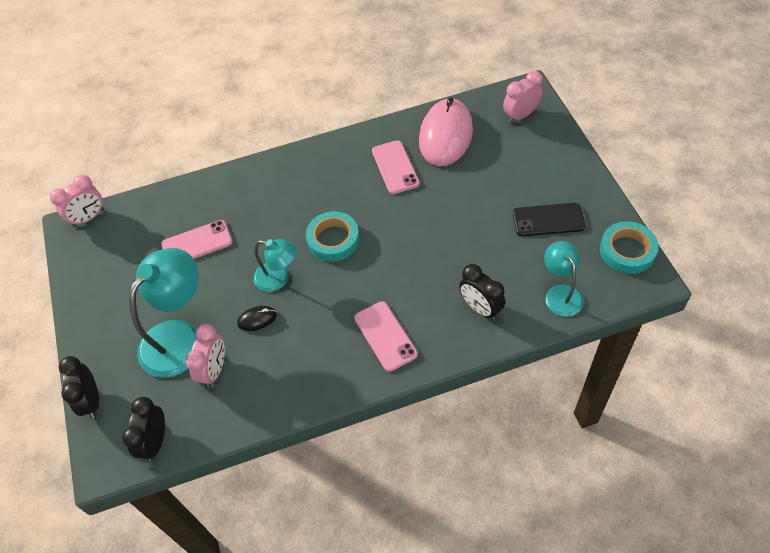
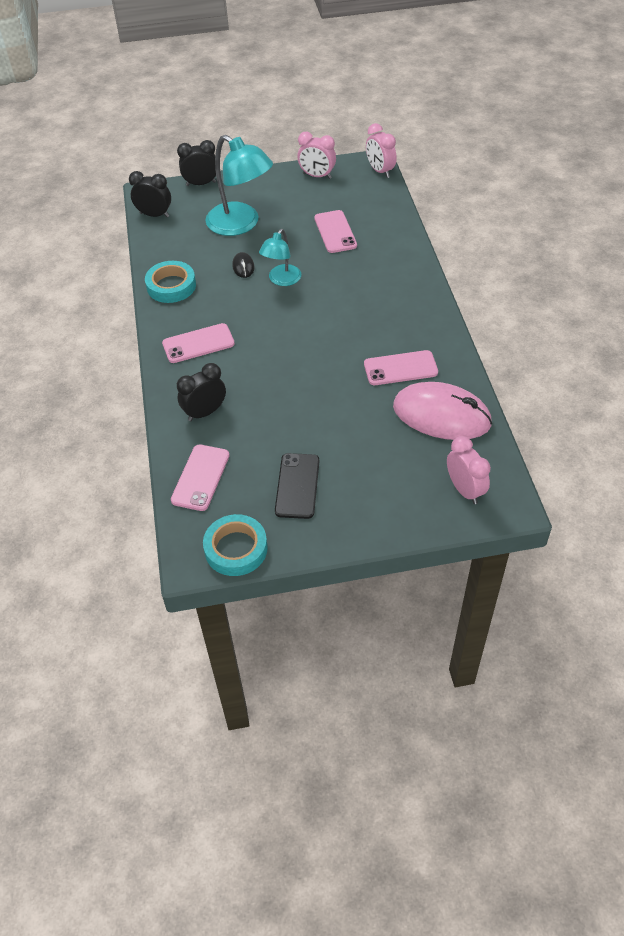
camera: 95 degrees right, 5 degrees down
pink clock [185,324,225,387] -> pink clock moved to [297,132,336,179]
turquoise tape [306,211,359,262] -> turquoise tape moved to [145,261,196,303]
turquoise lamp [544,241,584,317] -> pink phone [171,444,230,511]

